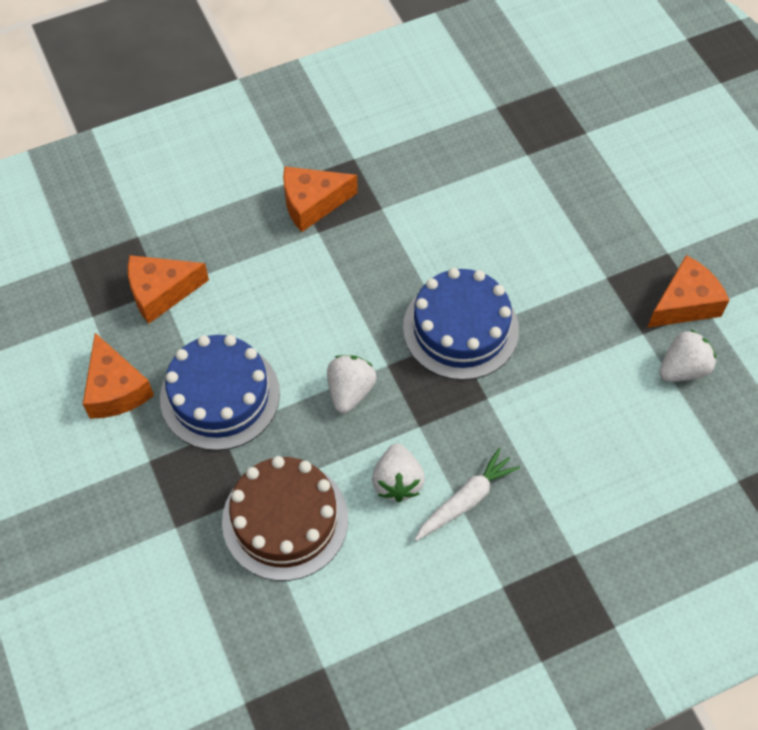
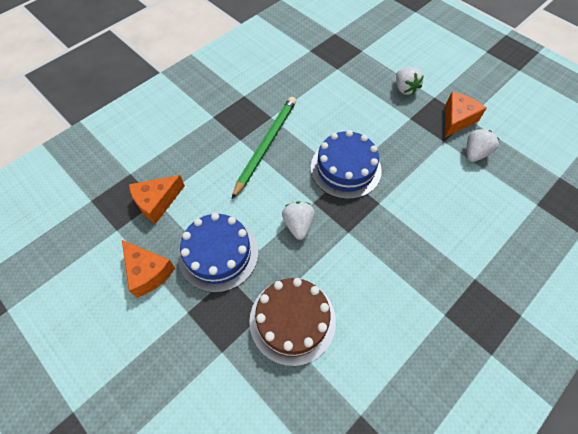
camera: 20 degrees left, 0 degrees up
orange cheese [283,166,358,232] -> none
white strawberry [372,443,425,502] -> white strawberry moved to [396,67,424,95]
white carrot [415,448,520,541] -> none
none -> green pencil [232,97,296,199]

